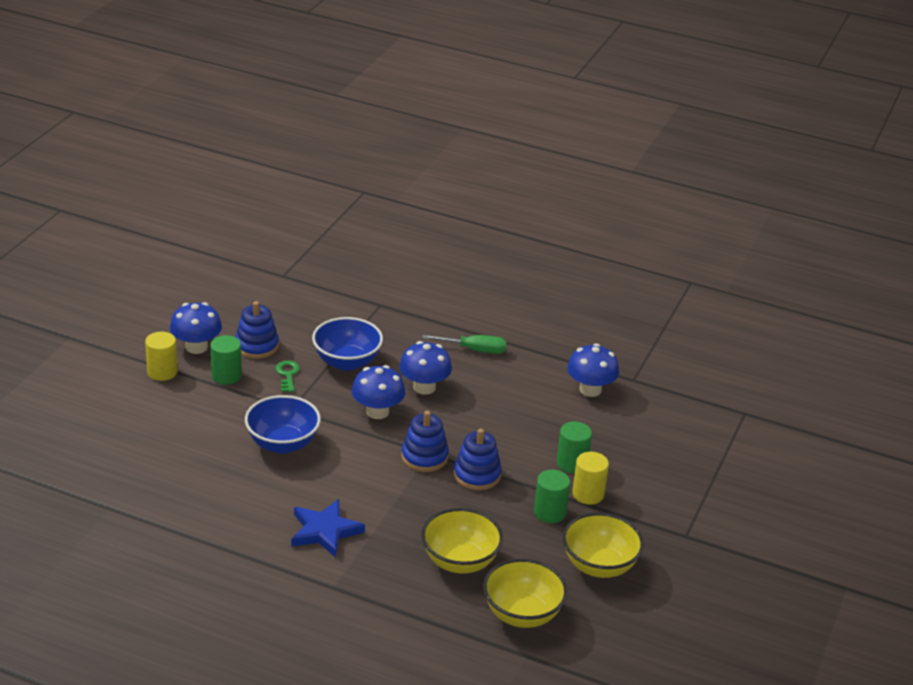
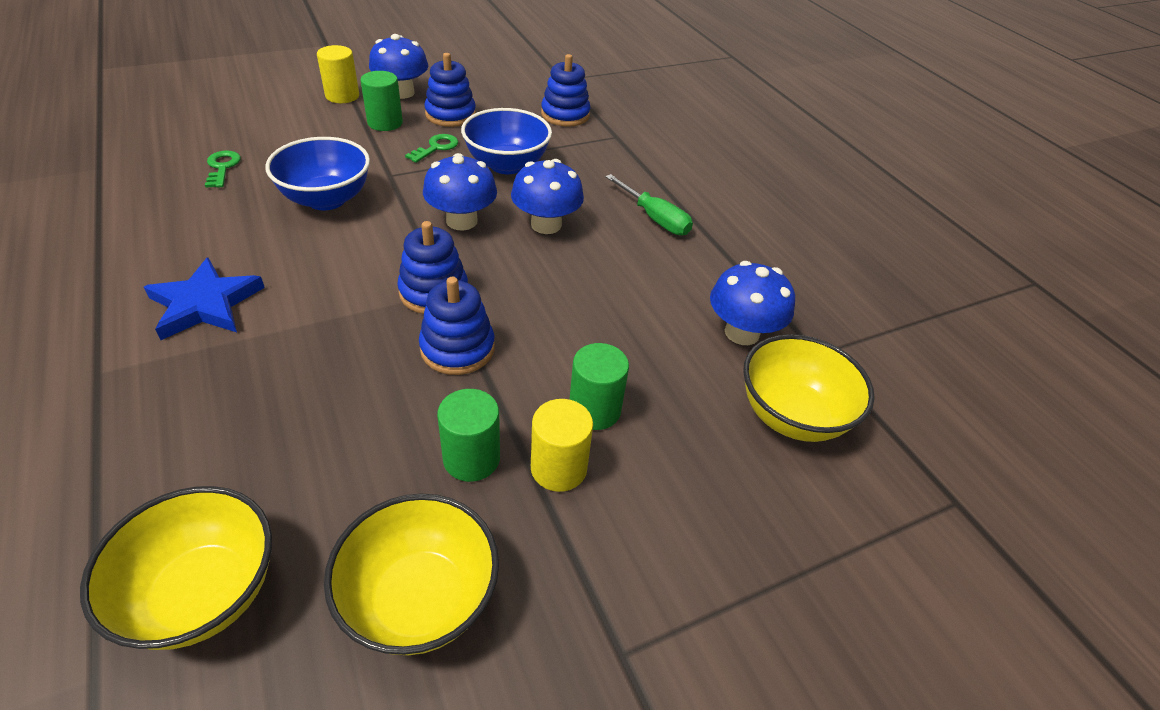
camera: 40 degrees right, 10 degrees up
yellow bowl [421,508,503,574] -> yellow bowl moved to [743,334,875,442]
none -> green key [205,151,241,188]
none -> blue stacking toy [541,54,591,127]

